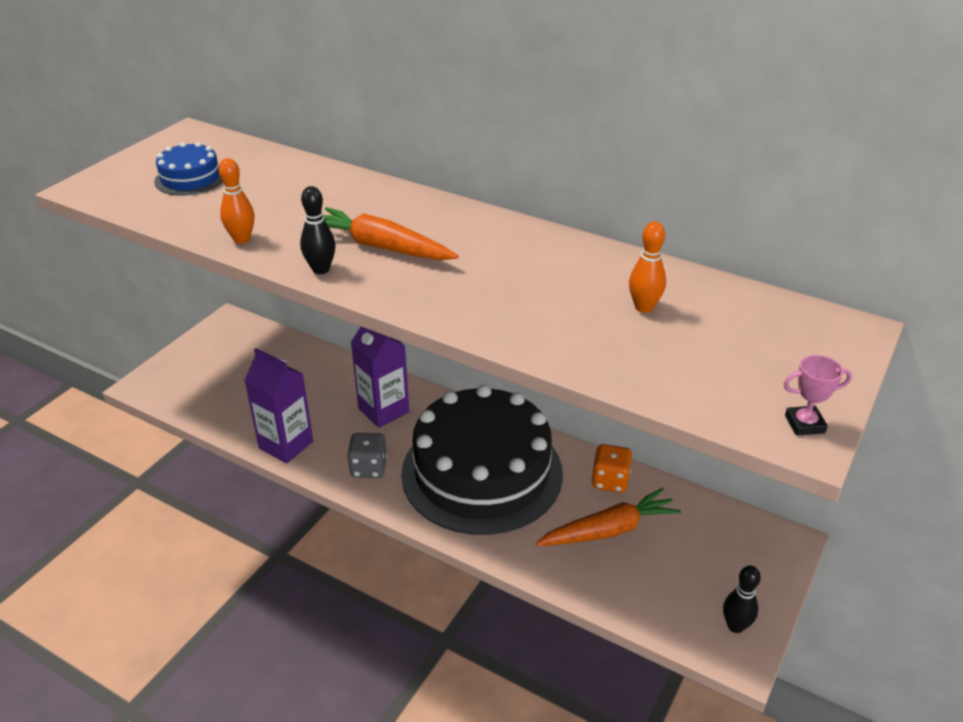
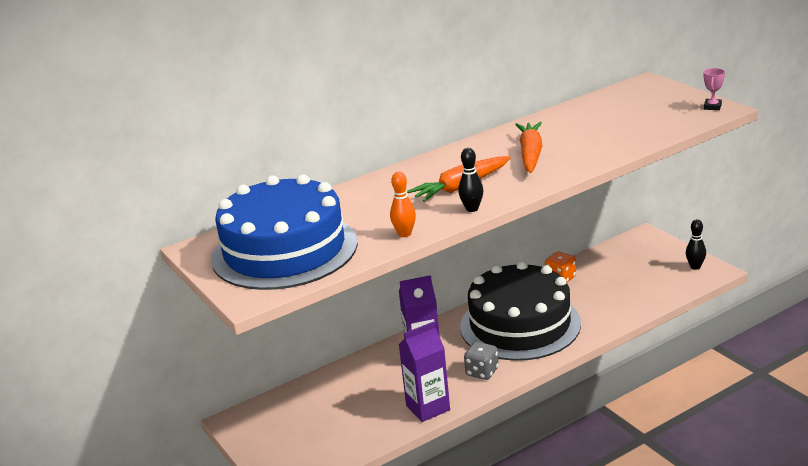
camera: 60 degrees left, 10 degrees down
blue cake [154,142,223,196] -> blue cake [211,174,358,290], size x2.41
orange carrot [536,488,681,546] -> orange carrot moved to [515,122,542,173]
orange bowling pin [629,221,666,313] -> none

